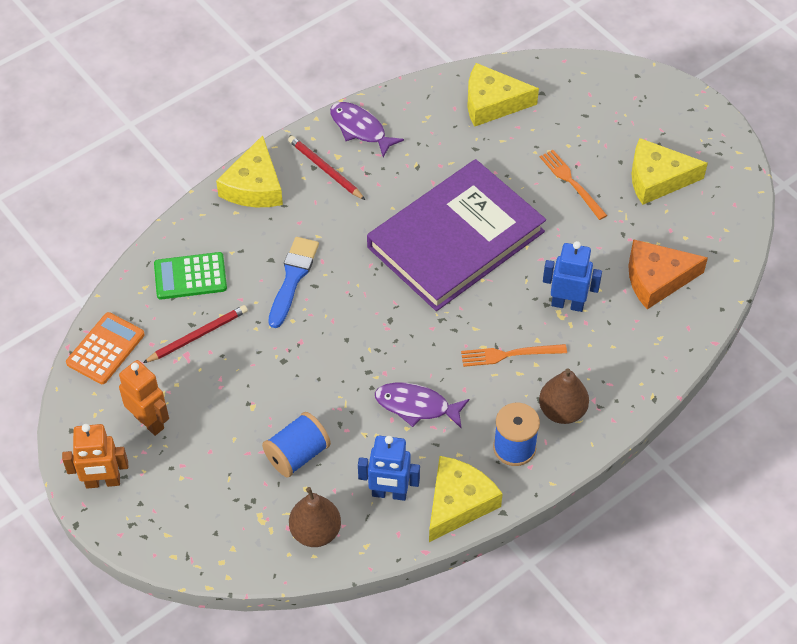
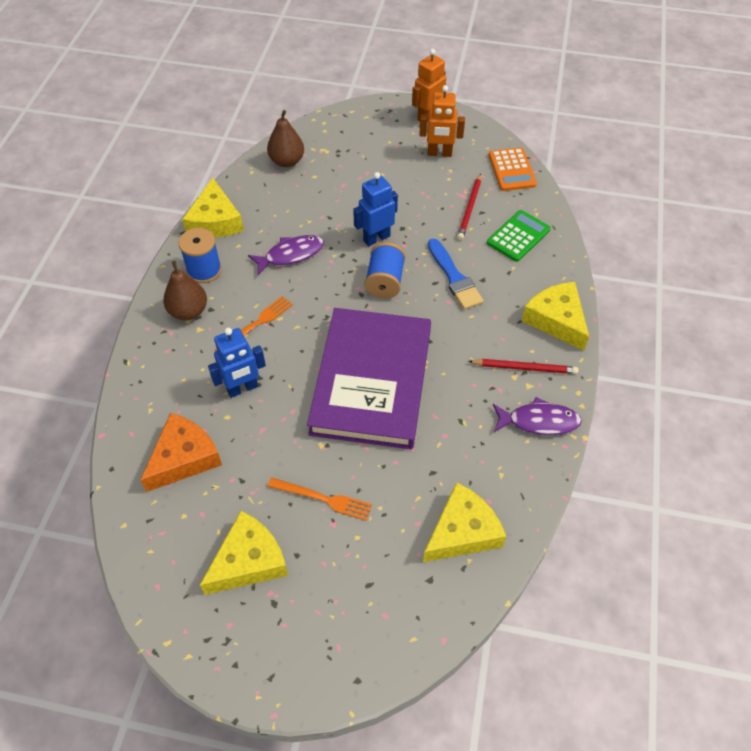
camera: 140 degrees right, 0 degrees up
blue spool [262,412,331,478] -> blue spool moved to [365,242,406,299]
blue robot [358,436,420,501] -> blue robot moved to [353,172,398,246]

